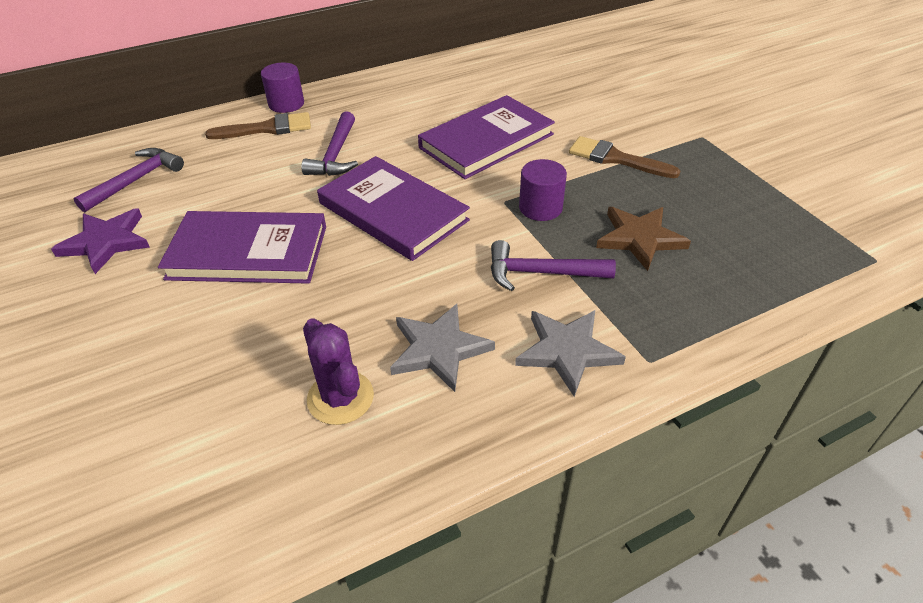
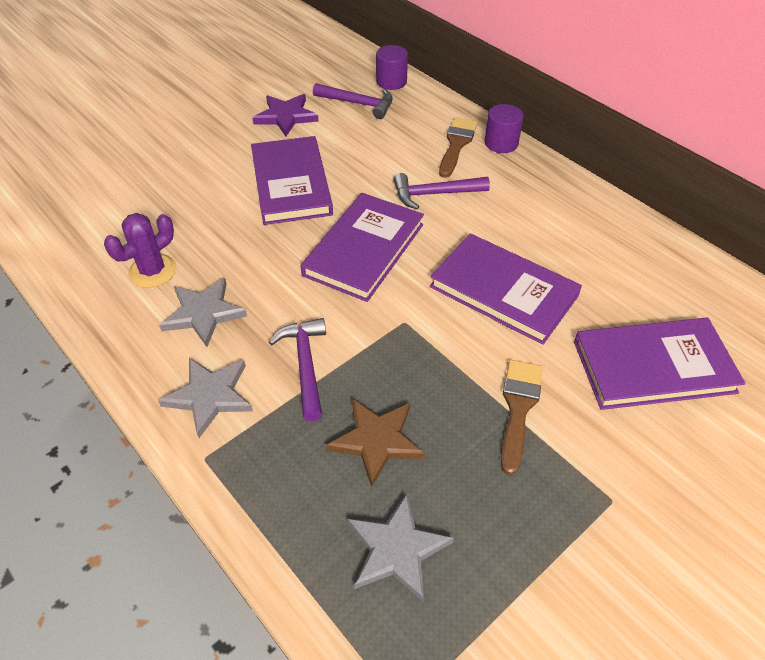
camera: 75 degrees right, 5 degrees up
brown brush [205,112,311,139] -> brown brush turned 135 degrees counterclockwise [439,117,478,178]
purple cylinder [519,159,567,221] -> purple cylinder moved to [376,45,408,90]
none -> grey star [348,493,454,601]
none -> purple book [574,318,745,410]

